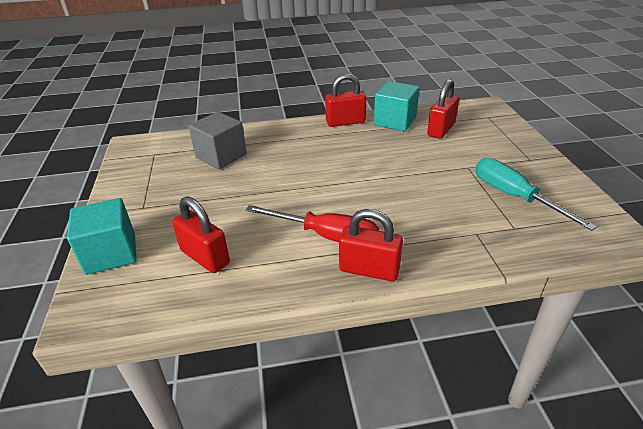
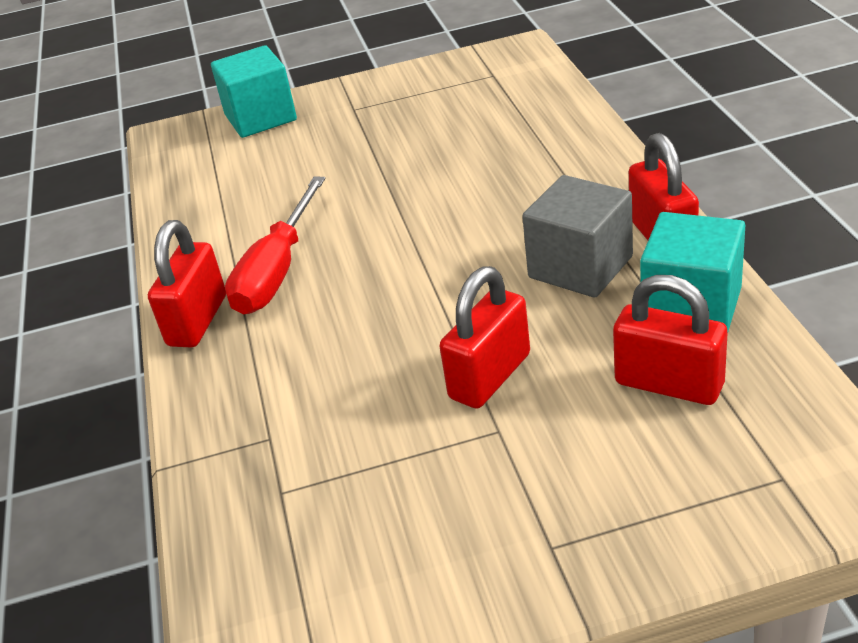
camera: 90 degrees right, 0 degrees up
red padlock [172,196,230,273] -> red padlock moved to [439,266,530,409]
grey cube [188,112,247,169] -> grey cube moved to [522,175,633,298]
turquoise screwdriver [475,158,597,231] -> none

